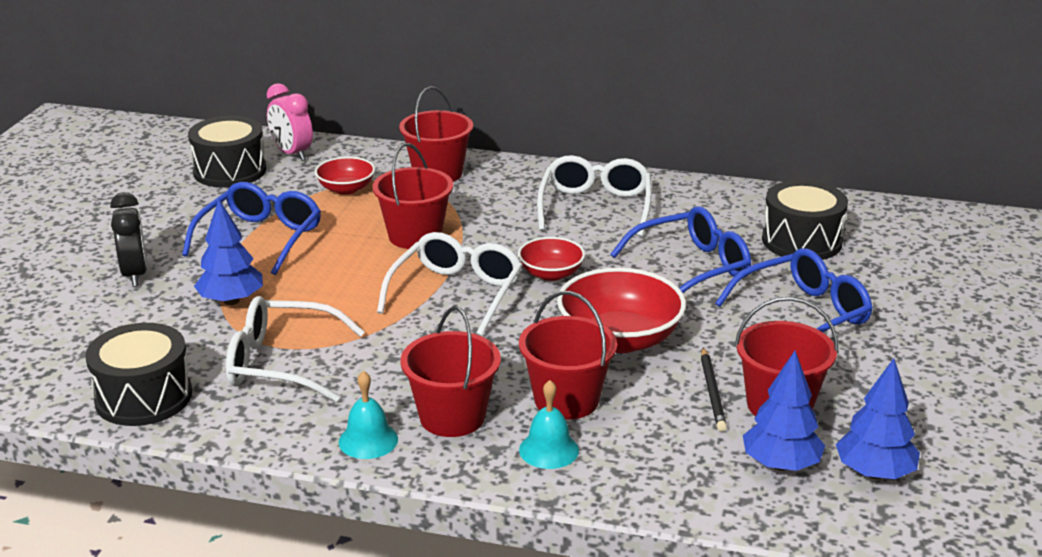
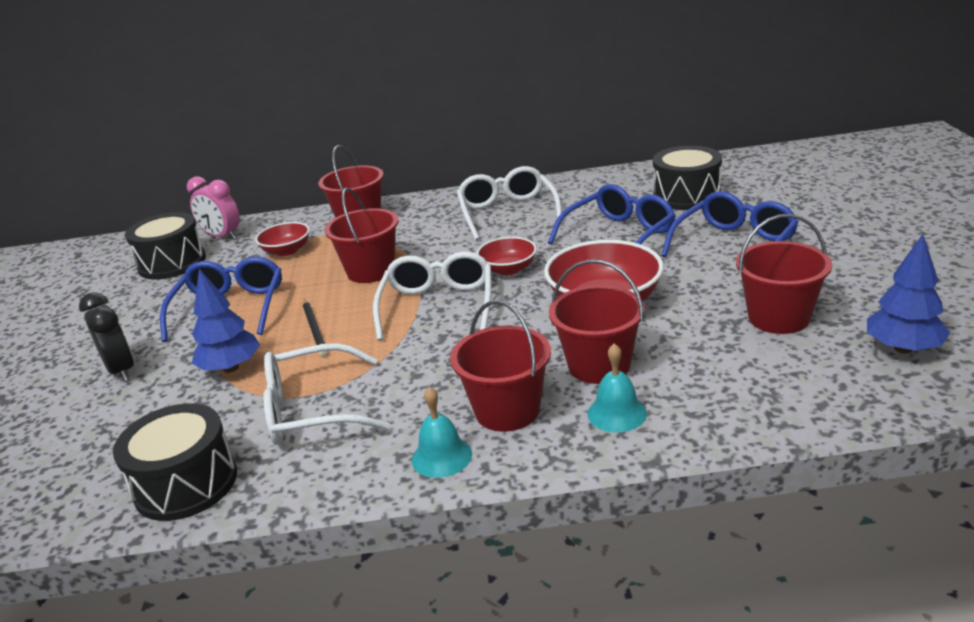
camera: 15 degrees left, 0 degrees up
black pencil [701,348,727,432] -> black pencil moved to [303,299,328,357]
blue tree [743,351,825,471] -> none

